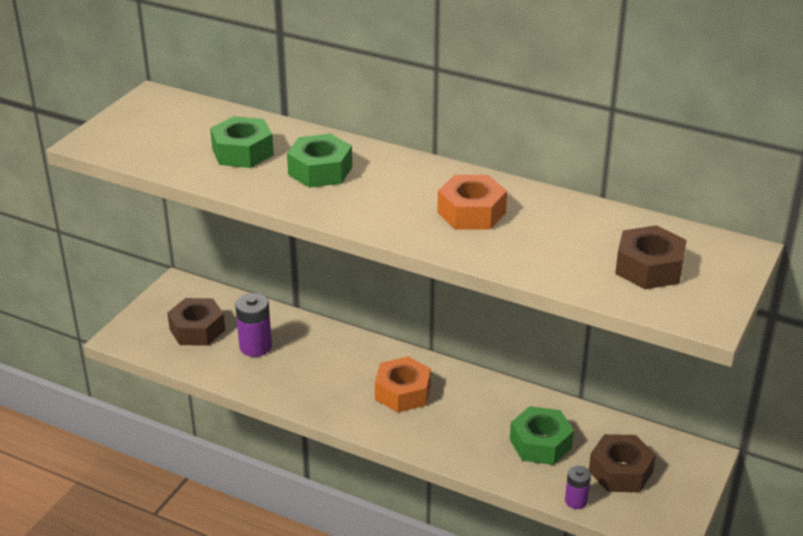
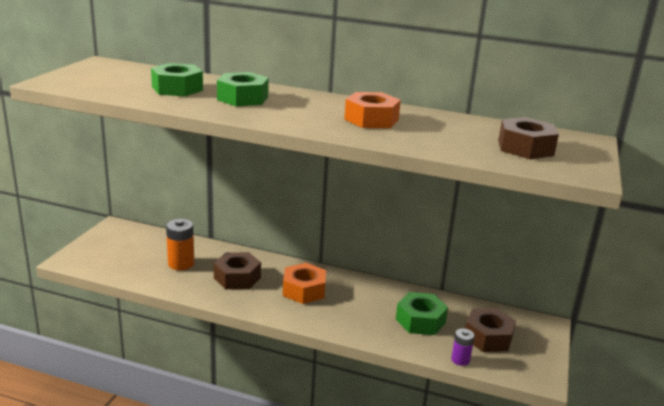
camera: 10 degrees left, 10 degrees down
brown nut [167,298,225,346] -> brown nut moved to [214,252,261,289]
purple battery [235,293,272,357] -> orange battery [166,219,194,270]

